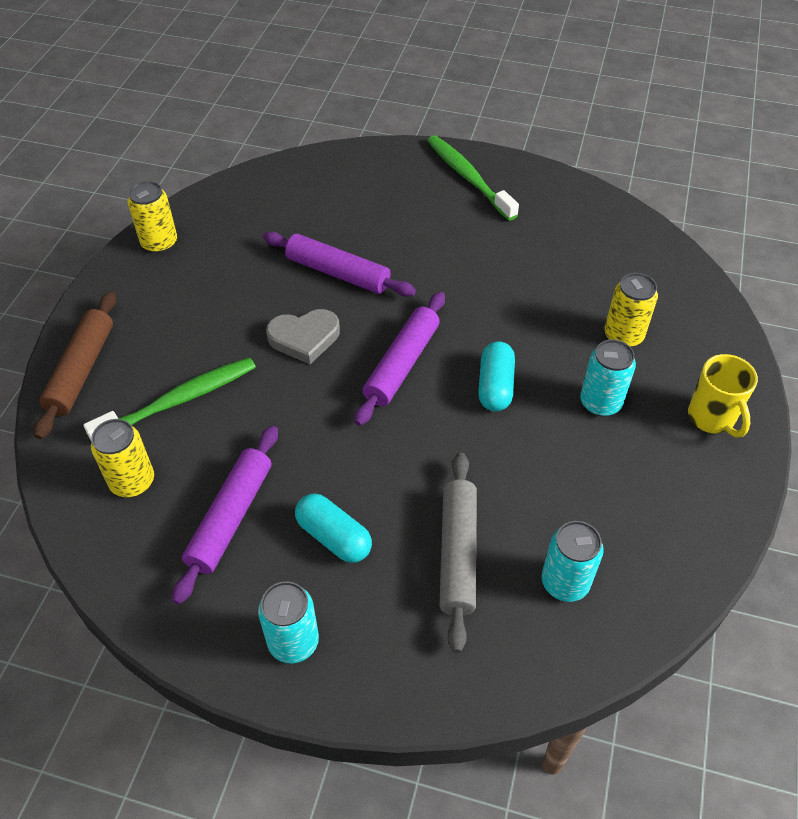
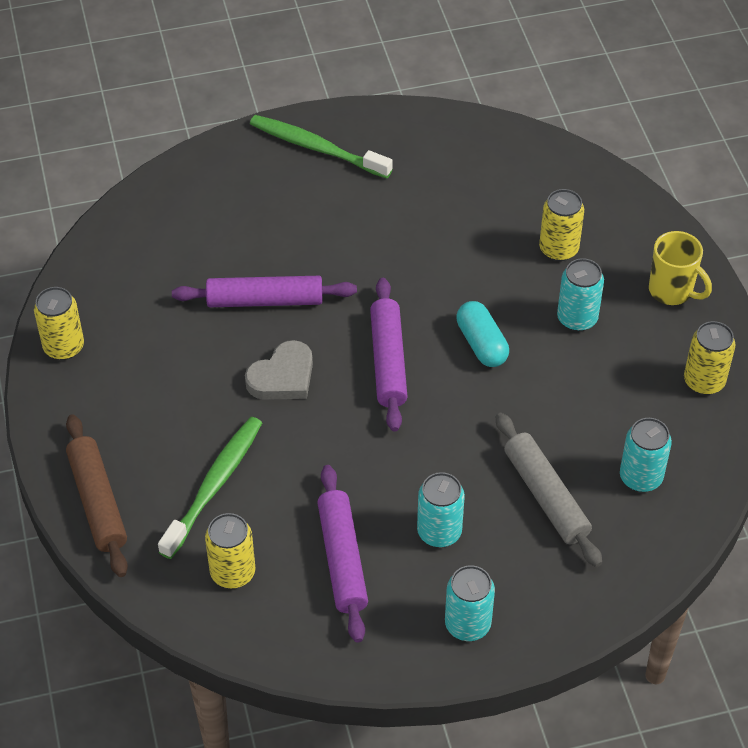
camera: 30 degrees left, 0 degrees up
turquoise capsule [295,493,372,563] -> turquoise can [417,472,465,547]
none -> yellow can [684,321,736,395]

